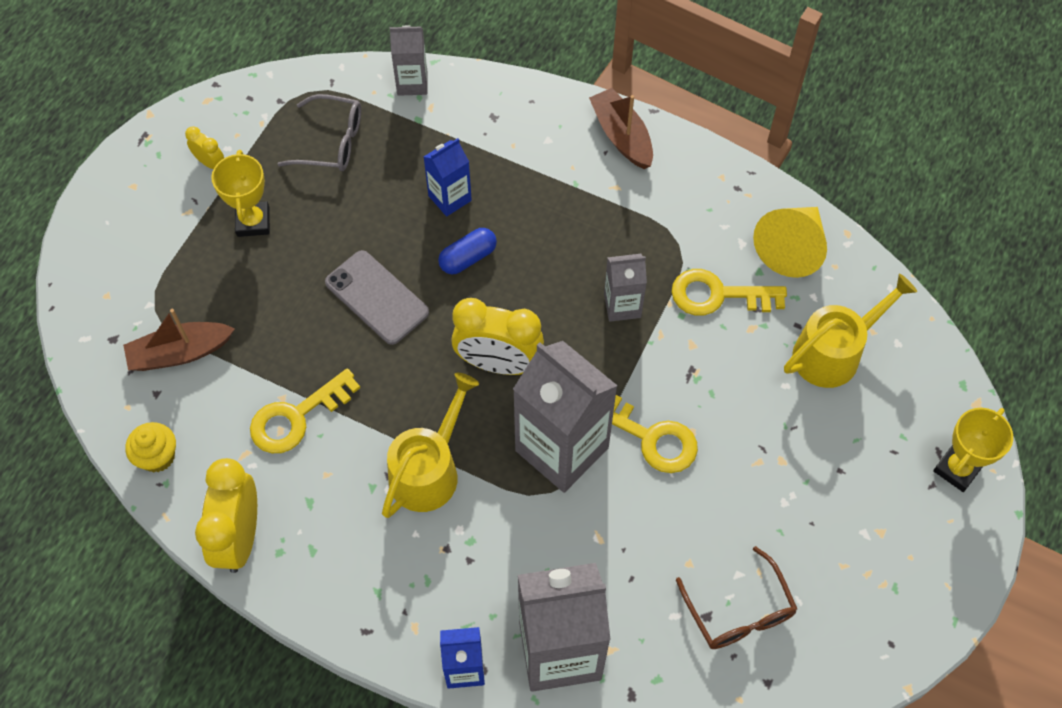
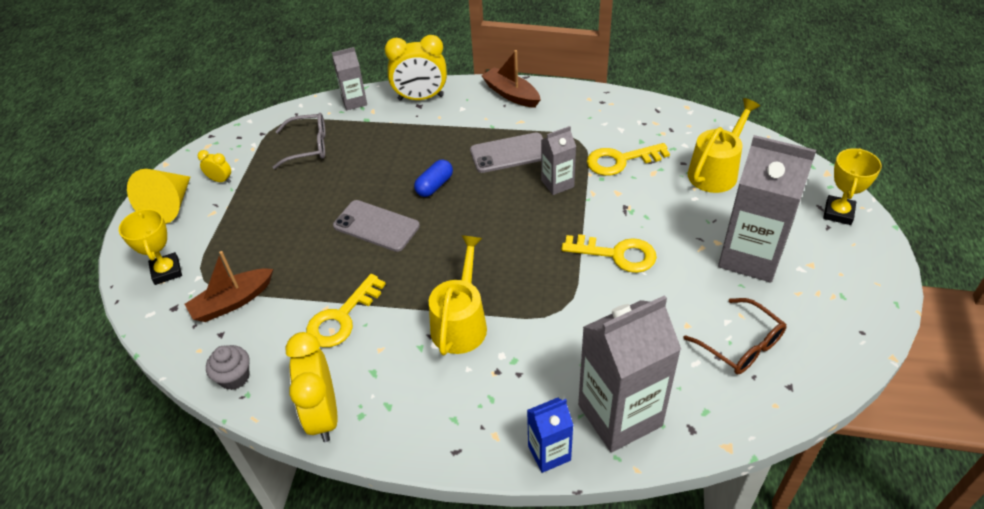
camera: 15 degrees left, 15 degrees down
yellow cupcake [126,422,176,472] -> grey cupcake [206,345,249,390]
yellow trophy [211,150,270,237] -> yellow trophy moved to [119,209,182,285]
blue carton [424,138,472,216] -> none
yellow clock [451,298,544,375] -> yellow clock moved to [385,35,447,101]
grey carton [513,341,618,493] -> grey carton moved to [718,135,816,283]
yellow cone [753,207,827,278] -> yellow cone moved to [127,169,190,224]
none -> grey phone [470,132,543,173]

